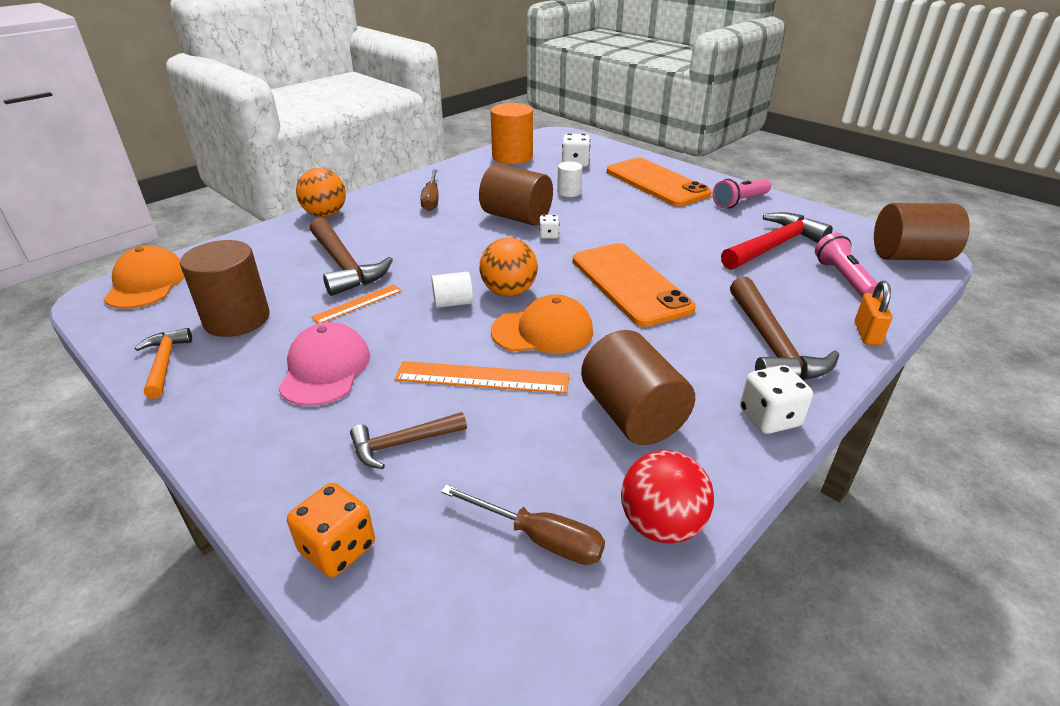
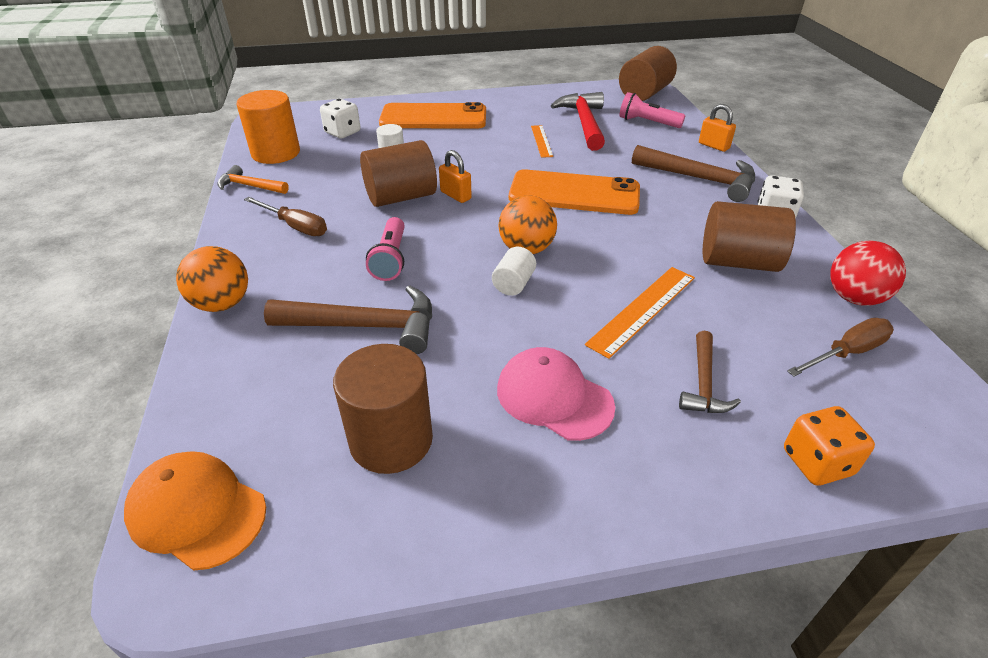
camera: 55 degrees left, 5 degrees up
orange hammer [135,328,192,399] -> orange hammer moved to [217,165,289,194]
orange ruler [311,284,402,323] -> orange ruler moved to [531,125,553,158]
orange cap [491,294,593,354] -> none
white dice [539,215,559,239] -> orange padlock [439,150,472,203]
pink flashlight [712,179,771,208] -> pink flashlight moved to [366,217,405,281]

